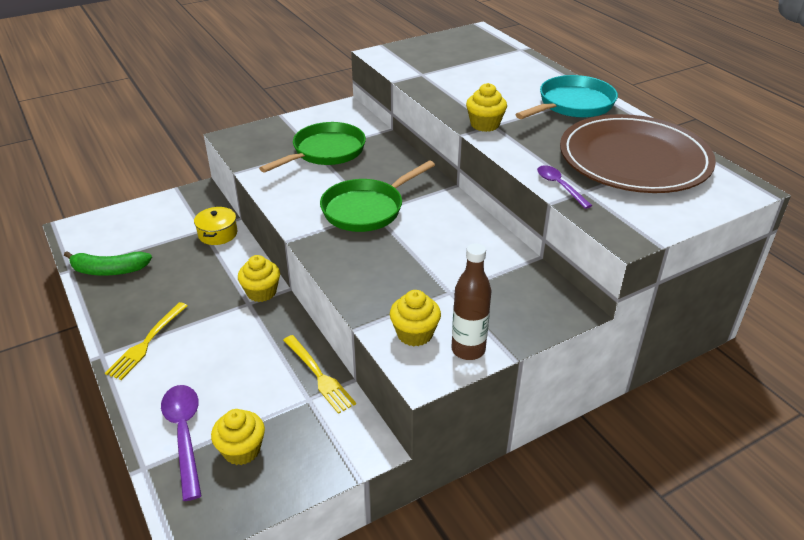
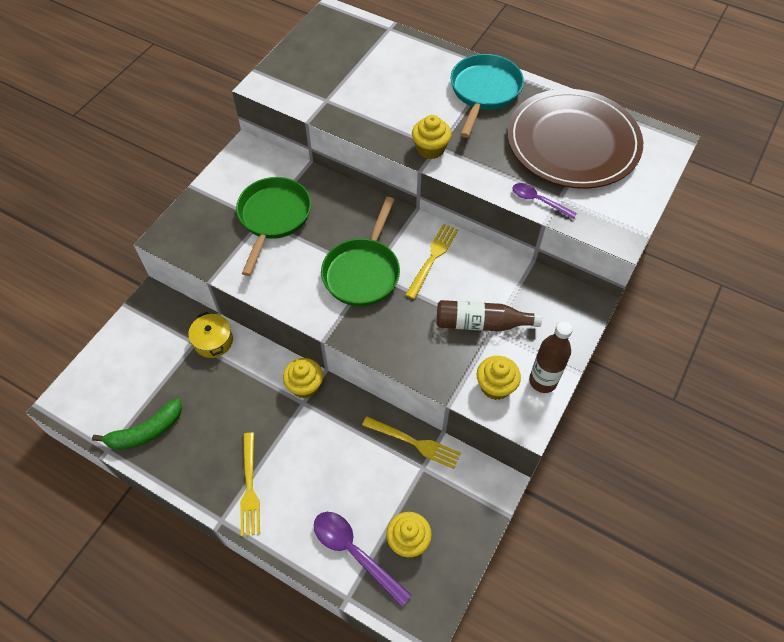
camera: 30 degrees left, 20 degrees up
none -> yellow fork [406,224,458,299]
none -> brown bottle [437,300,542,331]

